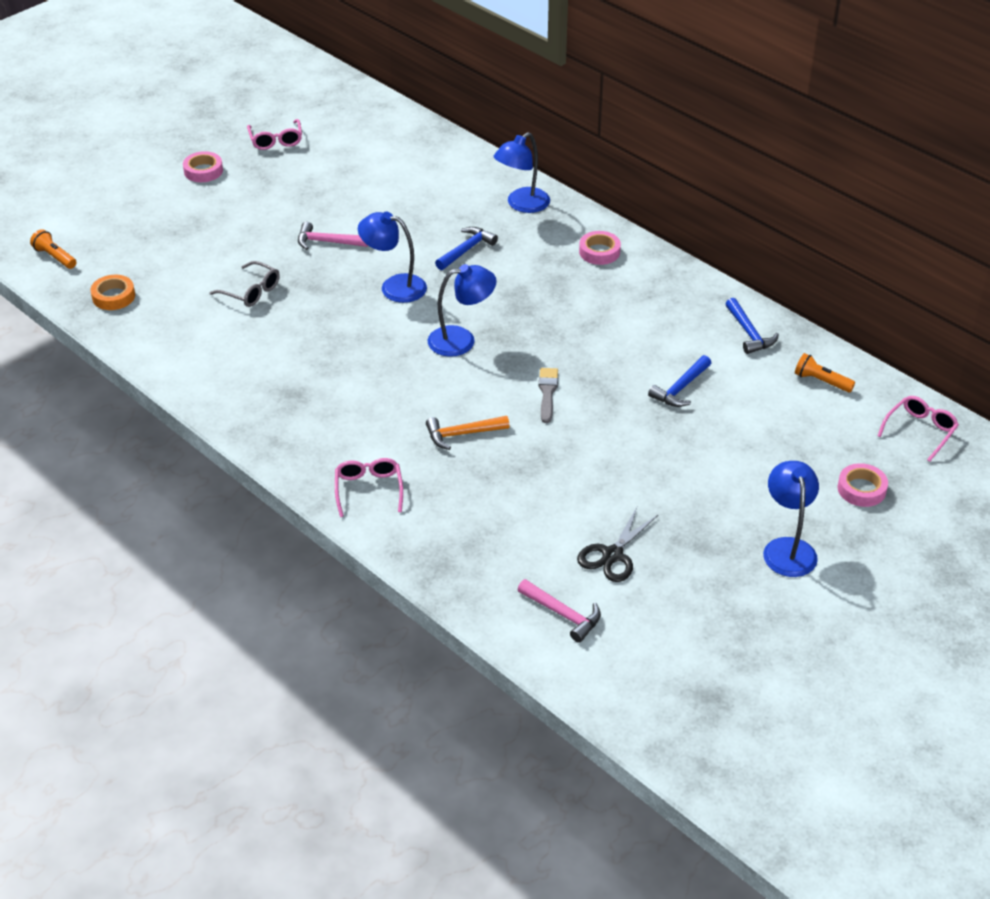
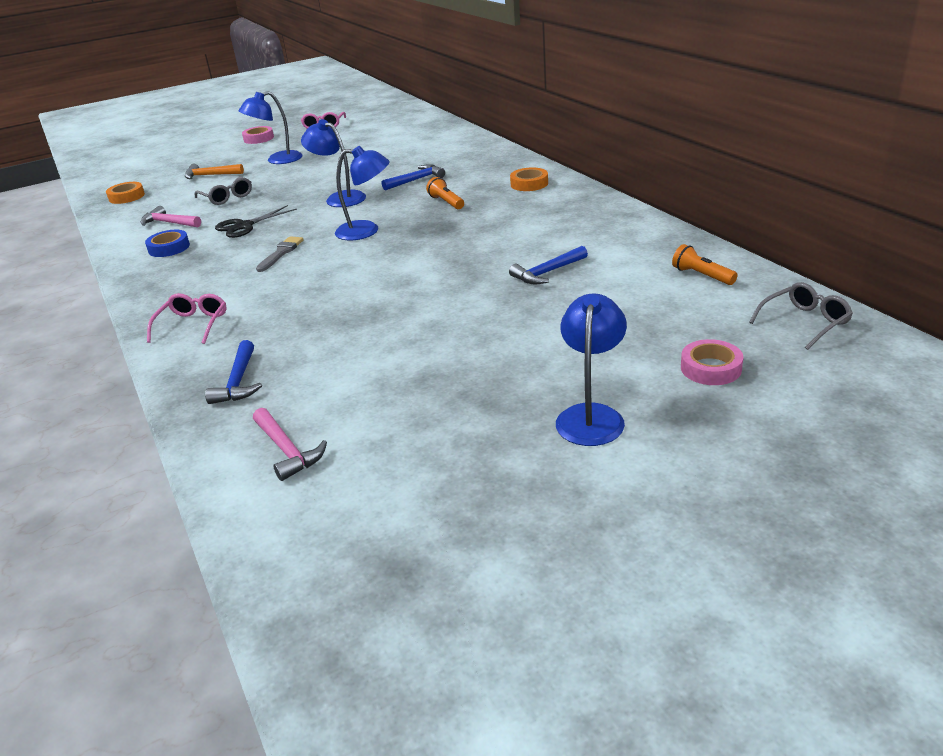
camera: 20 degrees right, 10 degrees down
orange flashlight [30,229,77,269] -> orange flashlight moved to [426,177,464,209]
pink hammer [298,222,368,250] -> pink hammer moved to [141,206,201,227]
orange hammer [426,416,509,450] -> orange hammer moved to [185,164,244,179]
blue lamp [494,132,550,213] -> blue lamp moved to [239,91,303,164]
grey brush [539,368,558,423] -> grey brush moved to [256,236,304,272]
black scissors [577,507,658,582] -> black scissors moved to [215,205,297,238]
pink tape [579,231,621,265] -> orange tape [510,168,548,191]
blue hammer [726,298,779,354] -> blue hammer moved to [205,340,262,404]
pink glasses [878,396,959,462] -> grey glasses [749,282,853,350]
none -> blue tape [145,230,190,257]

